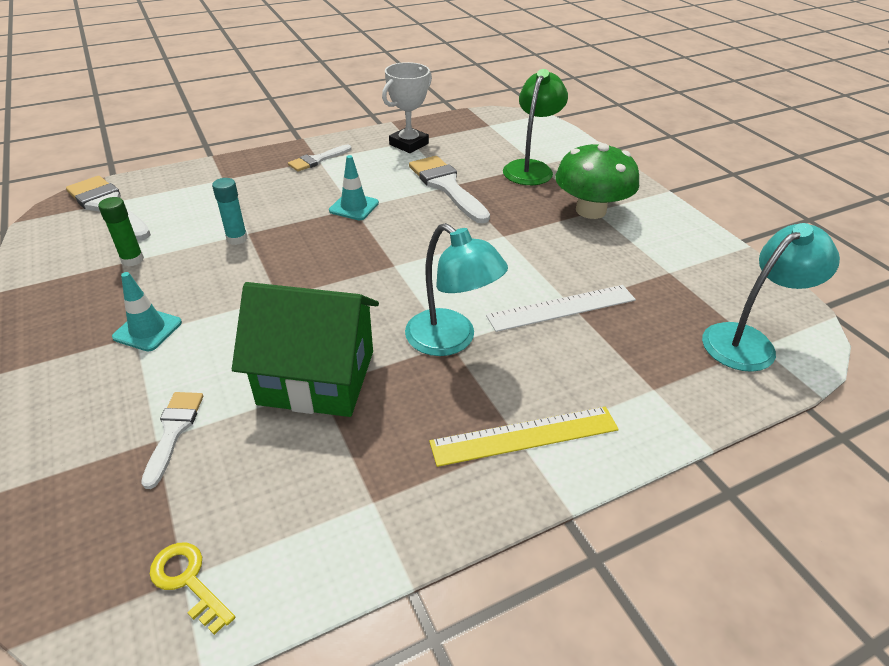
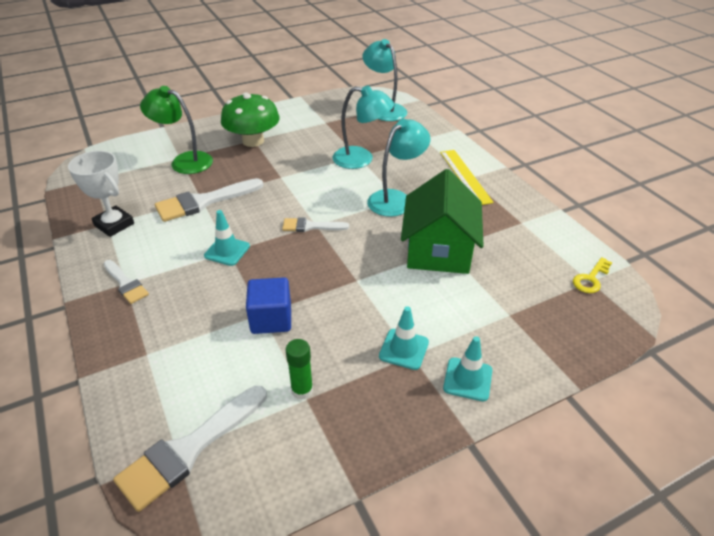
camera: 90 degrees left, 0 degrees up
white brush [141,392,203,489] -> white brush moved to [282,217,349,232]
turquoise glue stick [212,178,248,245] -> blue cube [246,277,291,334]
white ruler [486,285,636,332] -> turquoise lamp [332,85,394,169]
none -> turquoise traffic cone [443,336,492,401]

